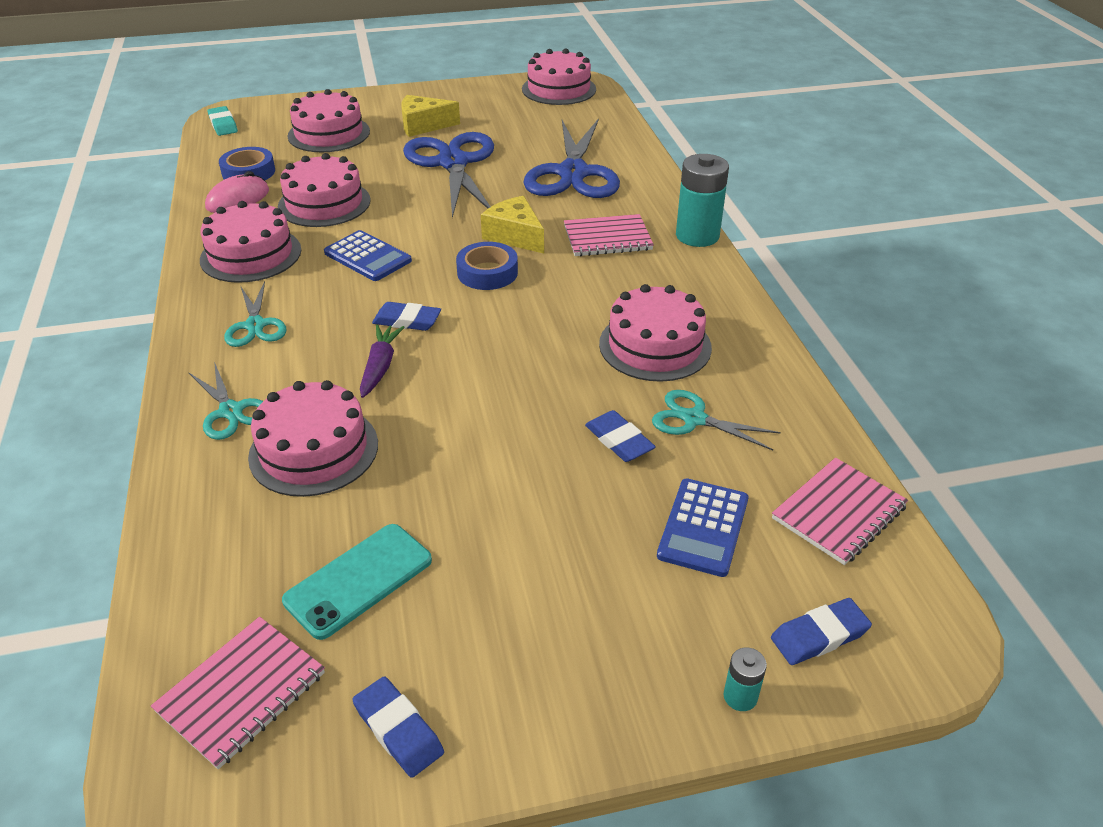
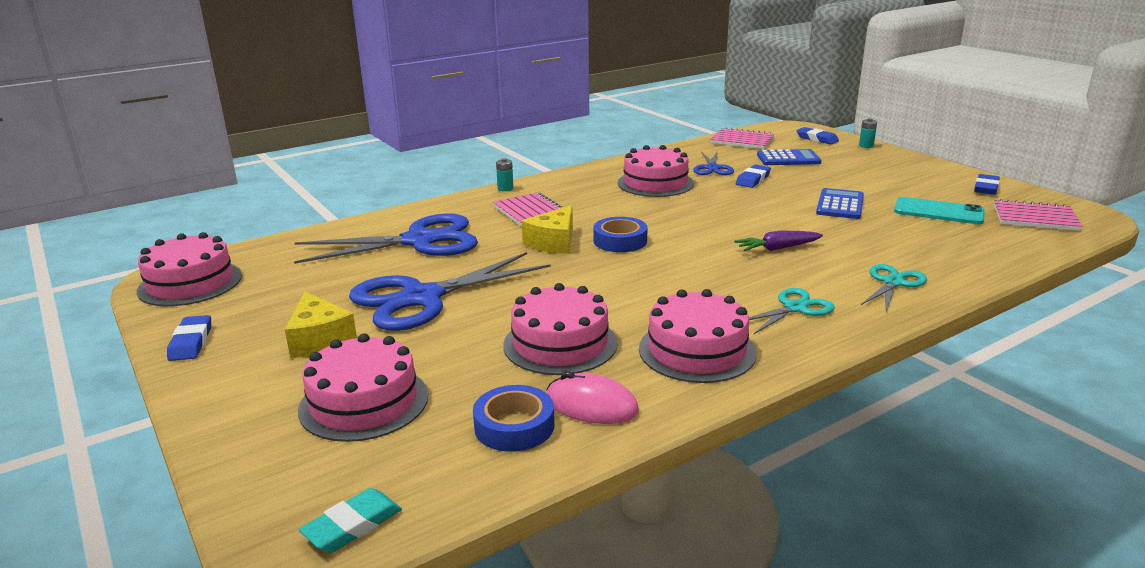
camera: 110 degrees left, 15 degrees down
pink cake [248,380,378,497] -> none
blue calculator [324,230,412,281] -> blue calculator moved to [816,188,864,219]
blue eraser [372,302,441,331] -> blue eraser moved to [167,315,211,361]
turquoise scissors [652,390,781,450] -> blue scissors [693,151,734,175]
turquoise battery [676,154,729,247] -> turquoise battery [496,158,514,191], size x0.46

